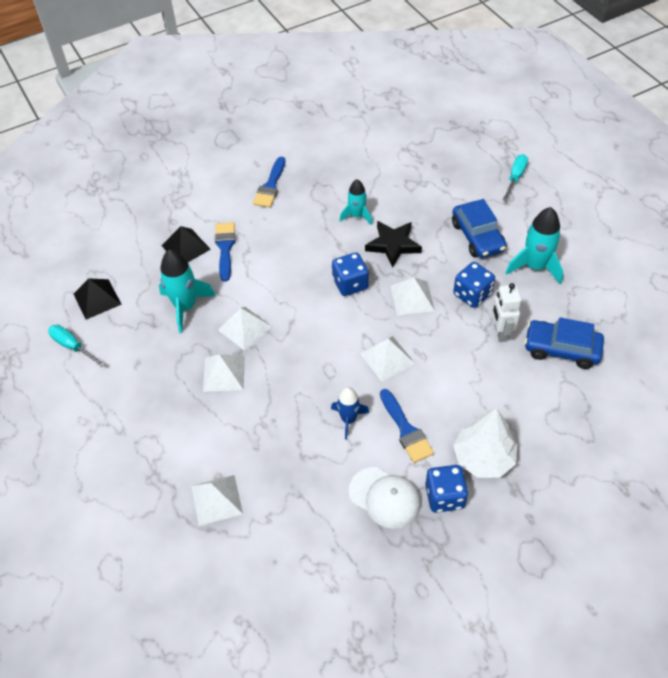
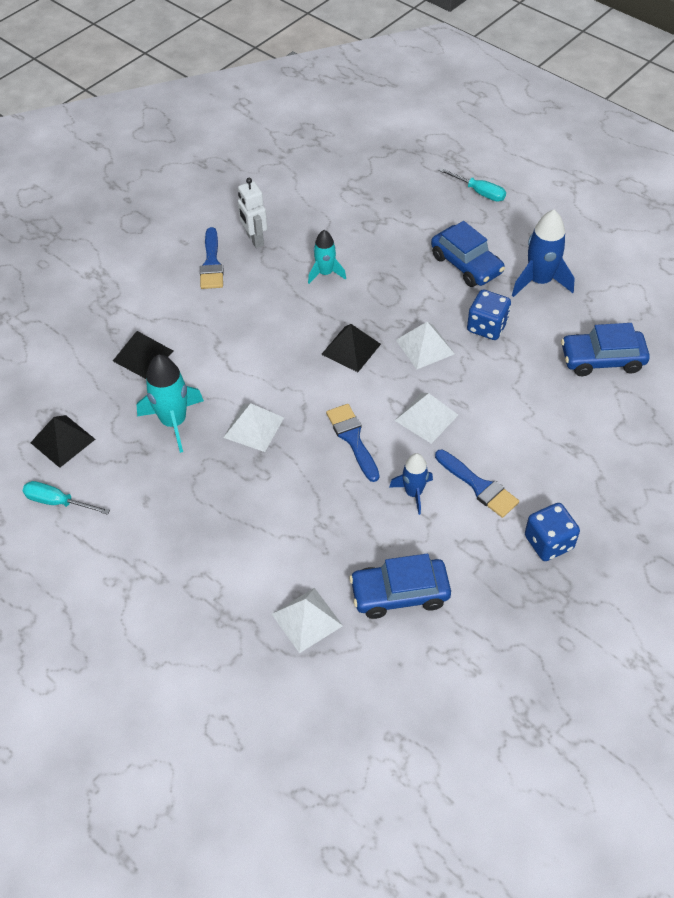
camera: 20 degrees left, 0 degrees up
white pyramid [203,354,245,392] -> none
blue brush [215,222,236,282] -> blue brush moved to [326,404,380,482]
blue dice [332,252,369,296] -> black pyramid [321,324,381,372]
white cap [349,467,421,529] -> none
black star [365,221,422,268] -> none
white tree [453,408,517,478] -> none
white robot [492,283,521,342] -> white robot moved to [238,178,267,248]
turquoise screwdriver [502,154,528,201] -> turquoise screwdriver turned 120 degrees clockwise [439,168,506,202]
turquoise rocket [506,207,563,284] -> blue rocket [512,210,575,297]
none -> blue car [349,554,451,619]

